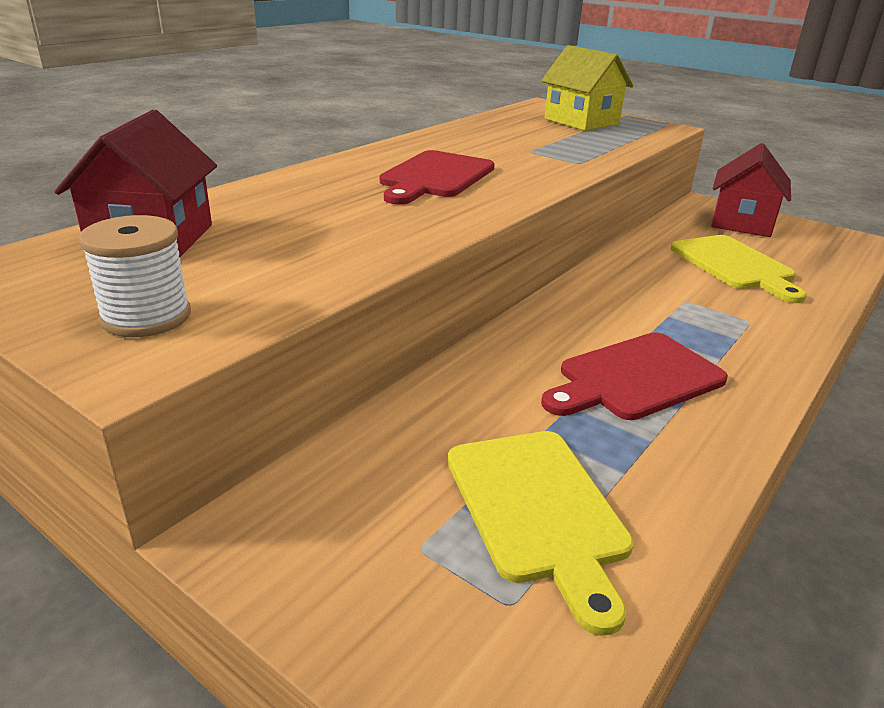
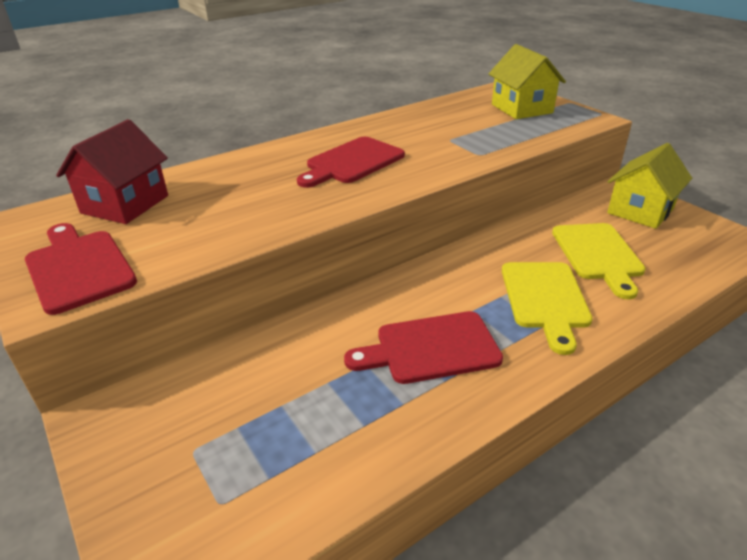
camera: 20 degrees right, 5 degrees up
white spool [79,215,191,337] -> red cutting board [25,223,137,315]
yellow cutting board [448,431,634,636] -> yellow cutting board moved to [502,262,593,355]
red house [711,143,791,237] -> yellow house [607,143,692,229]

